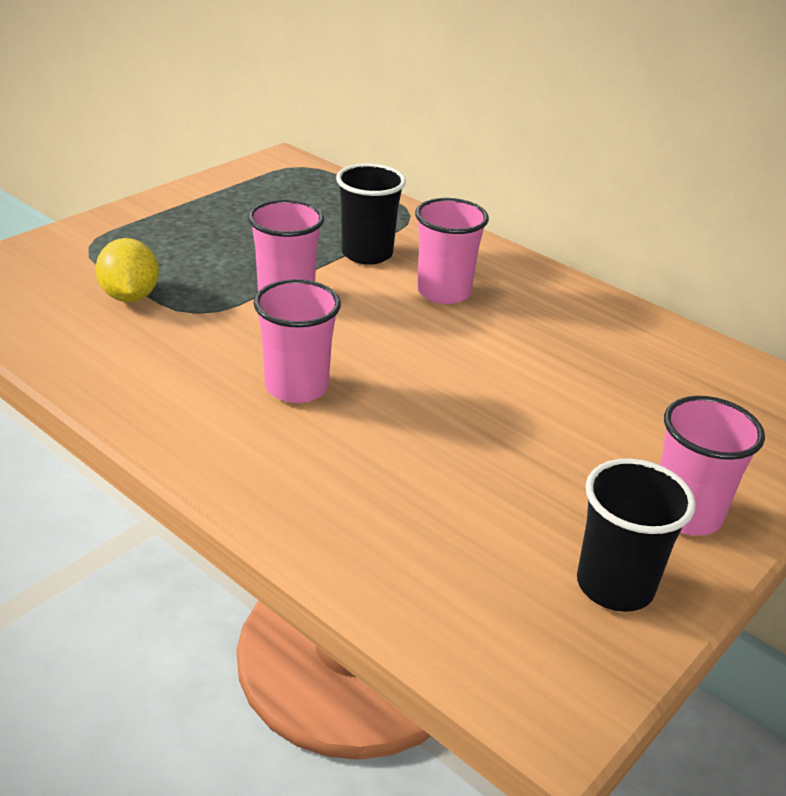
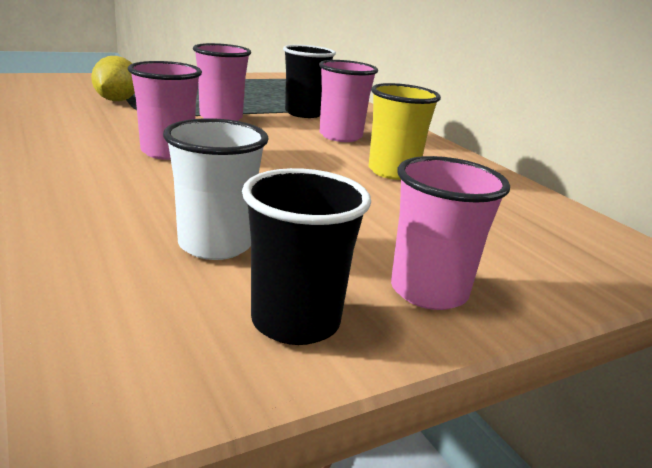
camera: 20 degrees right, 10 degrees down
none -> white cup [163,118,269,260]
none -> yellow cup [368,83,441,180]

